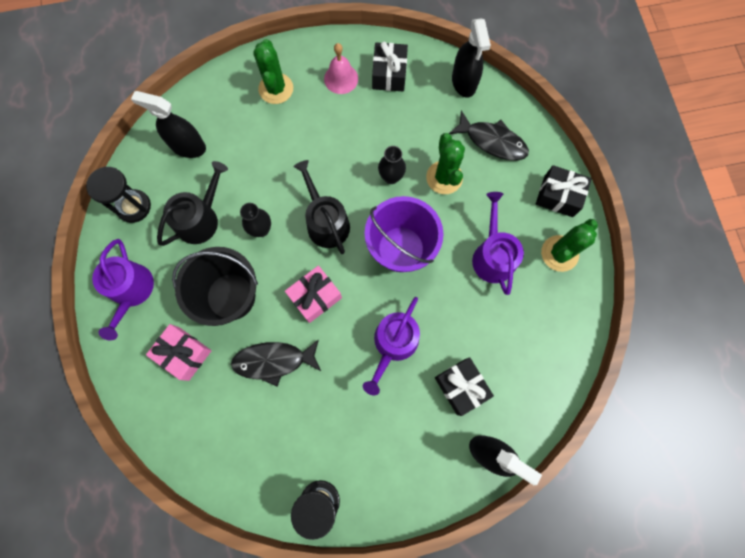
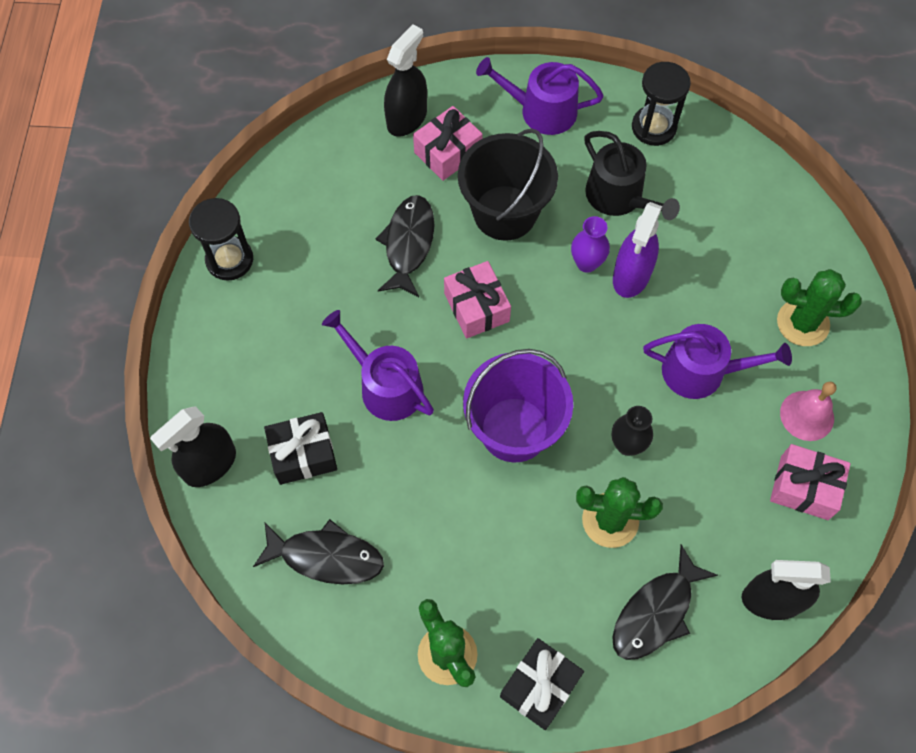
camera: 105 degrees right, 10 degrees down
black spray bottle [131,91,206,158] -> black spray bottle moved to [384,24,427,137]
black vase [240,203,271,237] -> purple vase [571,216,610,273]
black watering can [293,160,350,254] -> none
black gift [372,42,408,91] -> pink gift [770,444,851,520]
purple watering can [472,192,524,295] -> purple watering can moved to [643,324,792,399]
none -> black fish [253,519,384,584]
none -> purple spray bottle [613,202,662,298]

